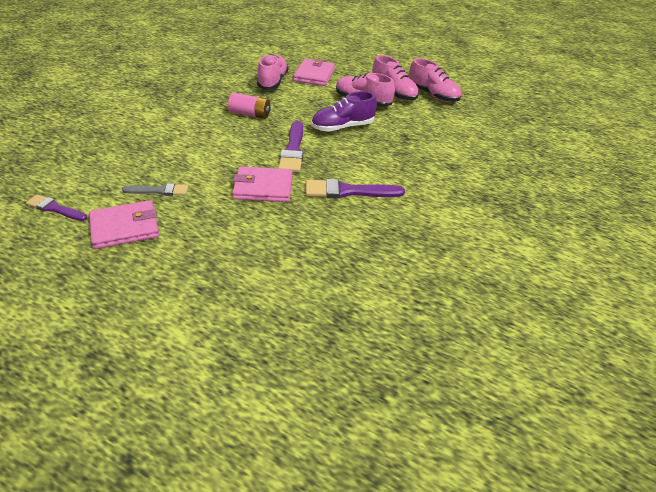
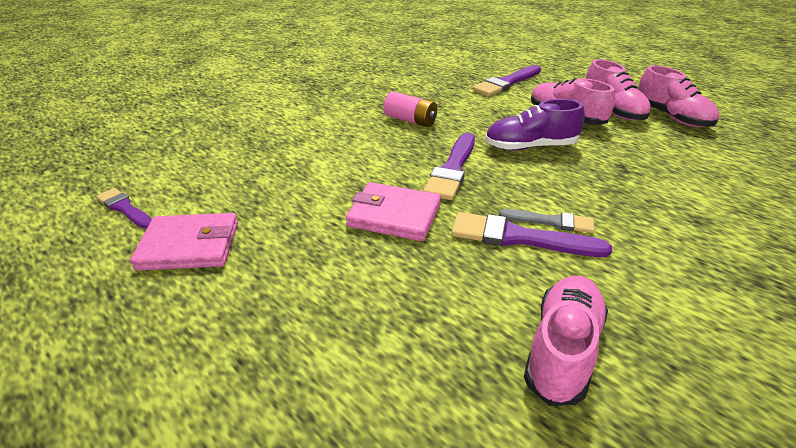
camera: 20 degrees right, 5 degrees down
grey brush [122,183,188,196] -> grey brush moved to [499,209,594,233]
pink shoe [257,54,289,90] -> pink shoe moved to [524,276,608,406]
pink wallet [293,59,335,86] -> purple brush [473,65,541,96]

